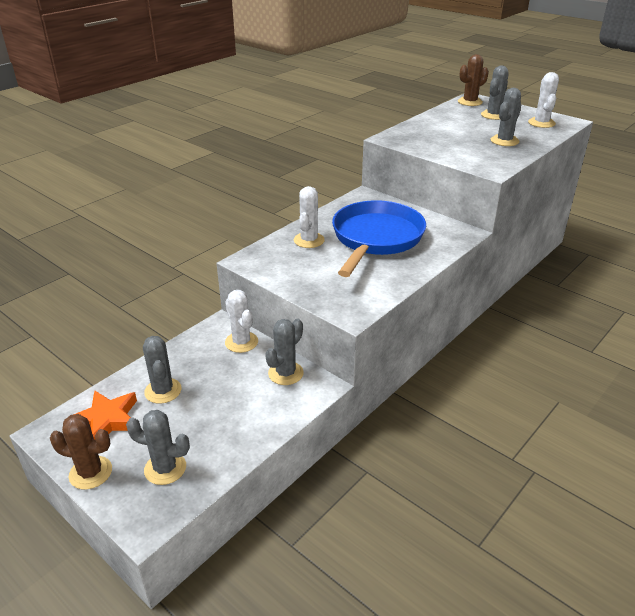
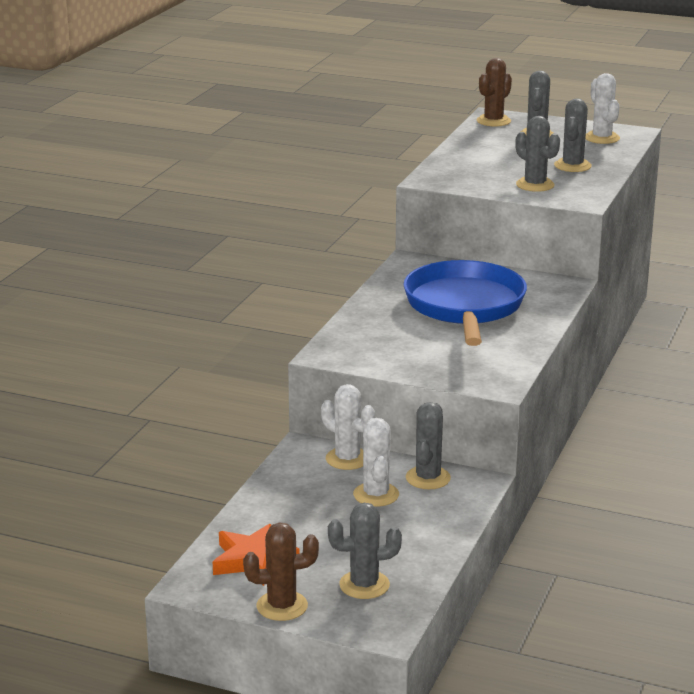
camera: 20 degrees left, 10 degrees down
grey cactus [143,336,181,404] -> grey cactus moved to [516,116,560,192]
white cactus [294,186,325,248] -> white cactus moved to [353,418,399,507]

